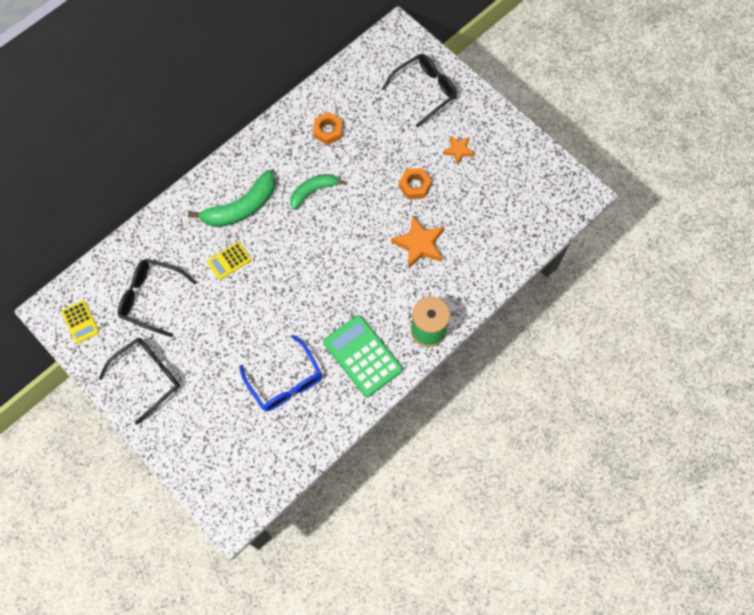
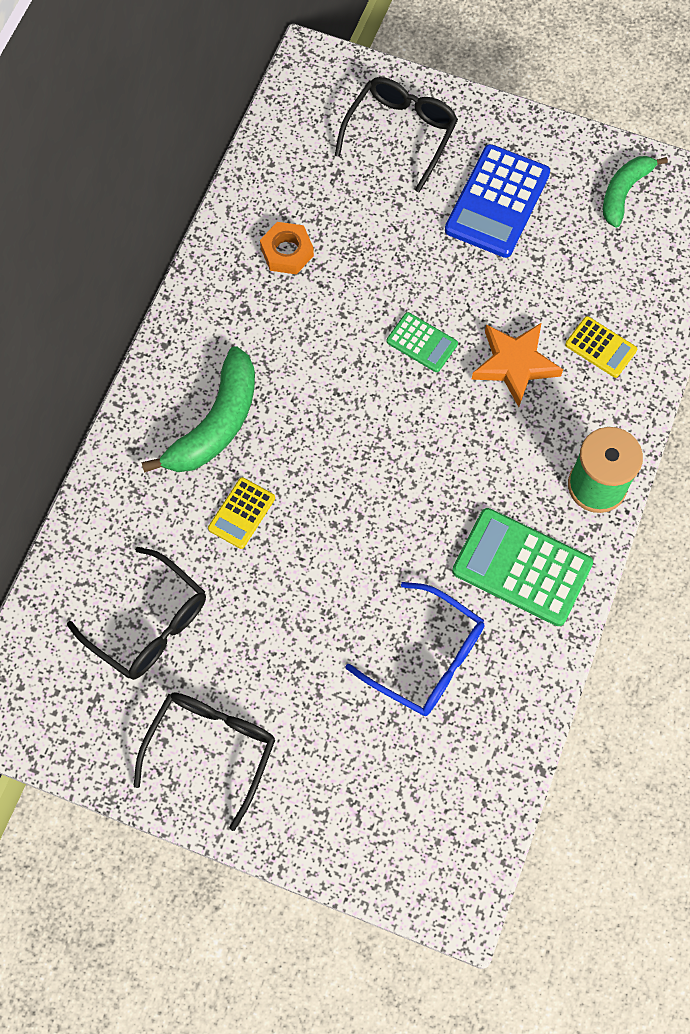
camera: 25 degrees left, 0 degrees up
yellow calculator [62,300,99,344] -> yellow calculator moved to [565,316,637,378]
black glasses [118,259,197,337] -> black glasses turned 135 degrees counterclockwise [67,547,206,680]
green banana [290,174,346,210] -> green banana moved to [603,156,668,228]
orange nut [399,168,432,199] -> none
orange star [443,136,475,165] -> blue calculator [445,144,550,258]
none -> green calculator [387,312,458,372]

